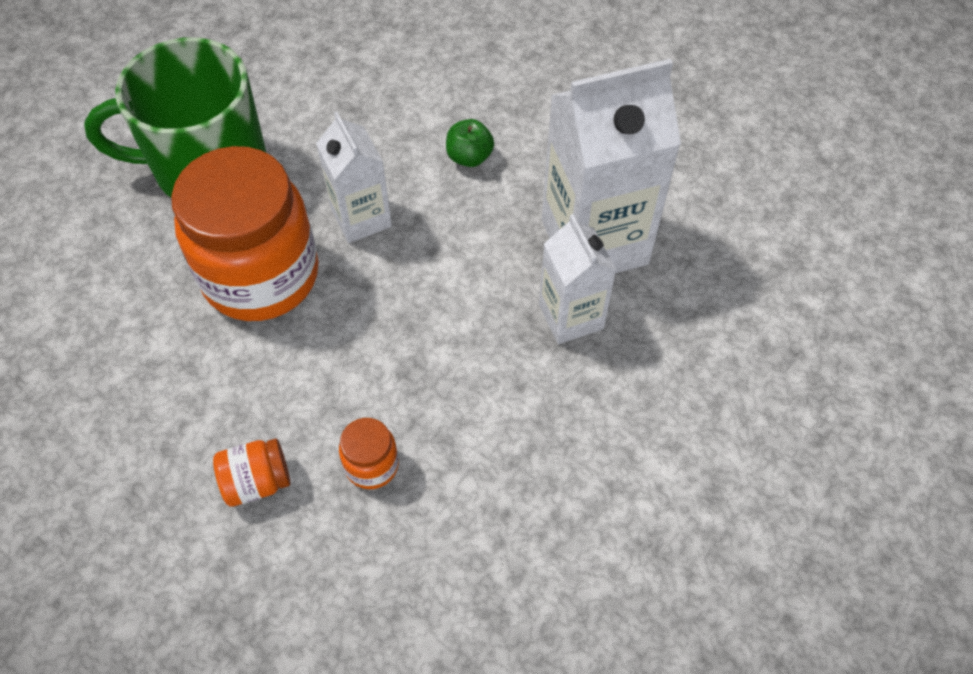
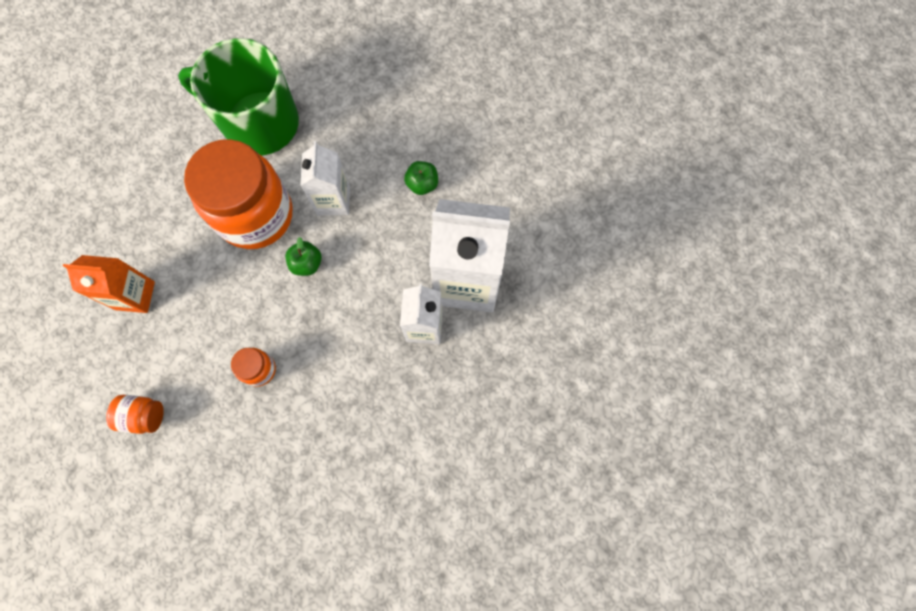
camera: 25 degrees right, 15 degrees up
orange jar [213,438,290,507] -> orange jar moved to [106,395,164,434]
none -> orange carton [63,255,155,313]
none -> green apple [285,237,322,276]

